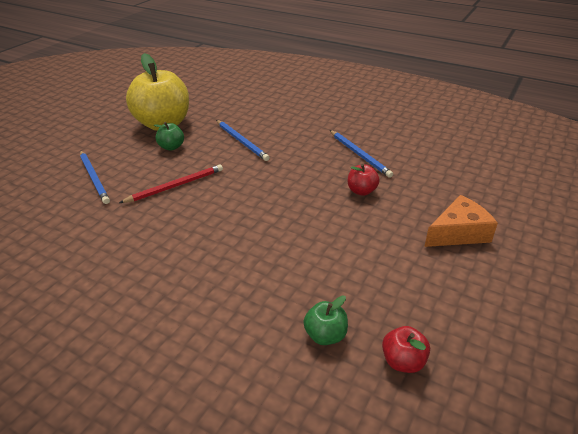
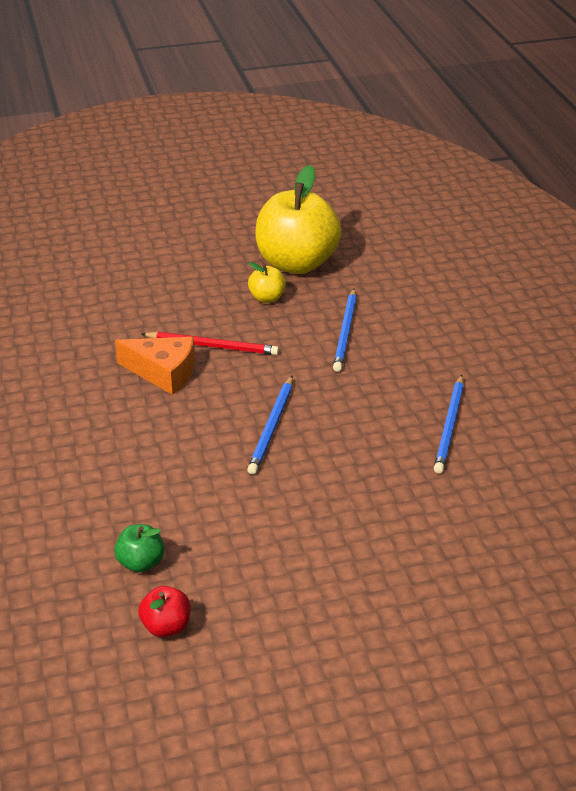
camera: 45 degrees right, 0 degrees up
blue pencil [80,150,110,204] -> blue pencil moved to [247,376,293,474]
green apple [154,122,184,150] -> yellow apple [248,262,286,303]
red apple [348,164,380,196] -> none
orange cheese [424,195,498,247] -> orange cheese moved to [115,337,195,395]

